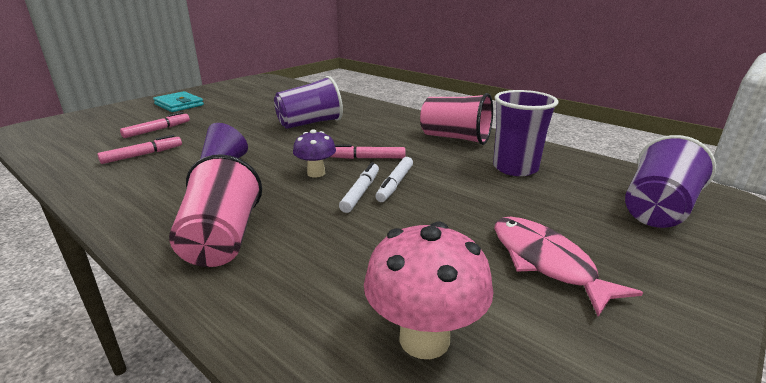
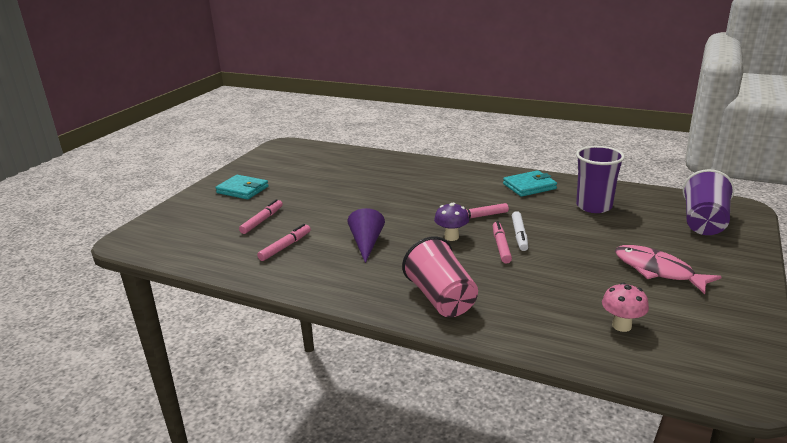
camera: 15 degrees left, 0 degrees up
purple cup [274,76,343,129] -> none
white marker [339,162,379,213] -> pink marker [493,221,512,264]
pink mushroom [364,222,493,359] -> pink mushroom [602,283,649,332], size x0.62
pink cup [420,93,493,145] -> turquoise wallet [503,170,557,197]

